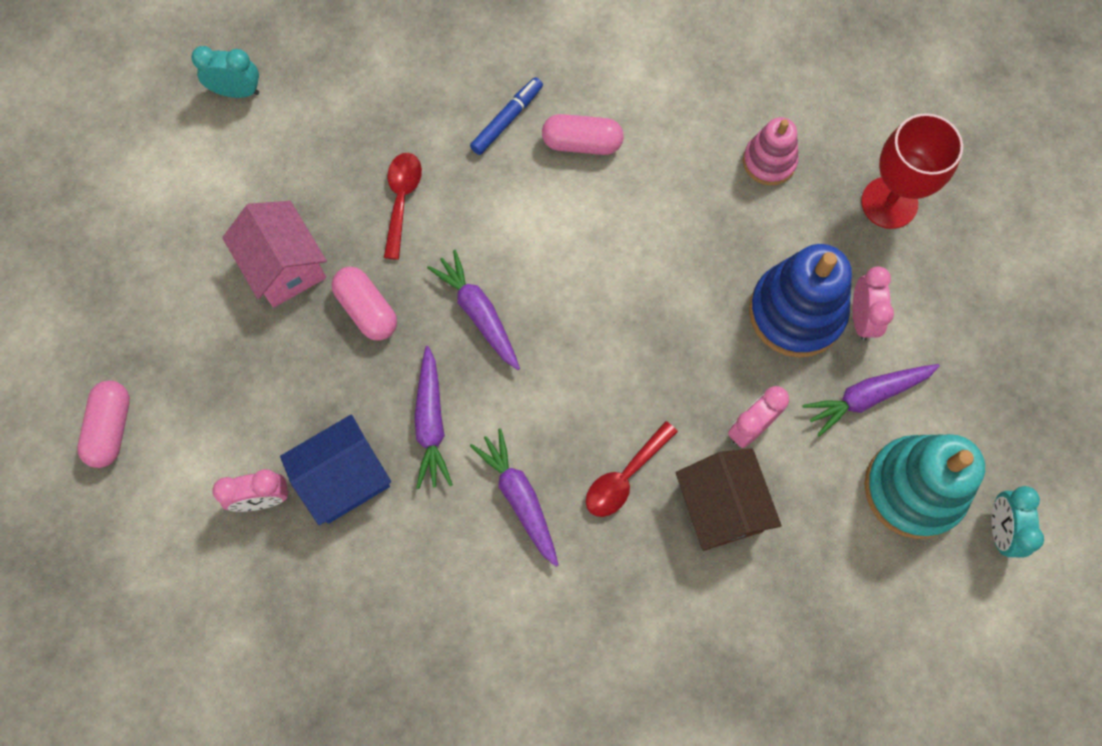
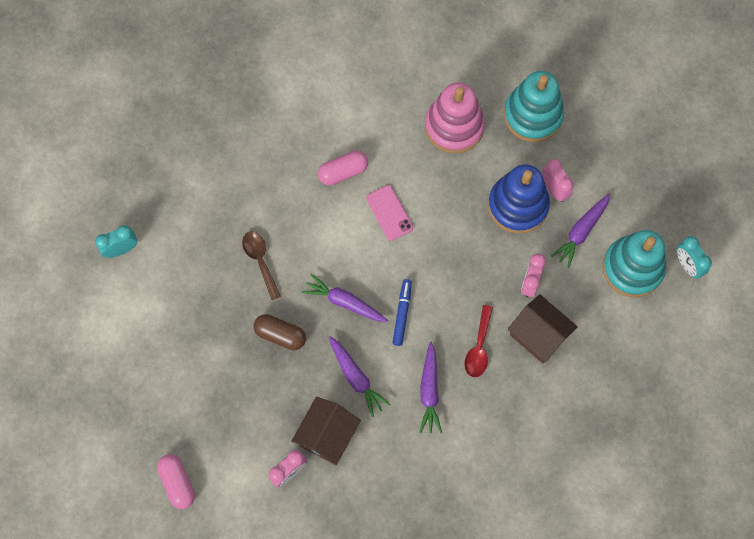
camera: 30 degrees left, 0 degrees up
pink house [222,201,327,307] -> none
blue house [280,415,391,525] -> brown house [292,397,361,465]
pink capsule [332,267,397,341] -> brown capsule [254,314,306,350]
red spoon [384,153,422,260] -> brown spoon [242,231,281,300]
blue marker [470,77,543,155] -> blue marker moved to [392,279,412,346]
purple carrot [470,428,559,567] -> purple carrot turned 120 degrees counterclockwise [419,341,442,433]
pink stacking toy [743,117,799,185] -> pink stacking toy [425,82,485,154], size x1.72
red goblet [861,113,963,229] -> turquoise stacking toy [504,71,564,142]
none -> pink phone [366,185,413,241]

